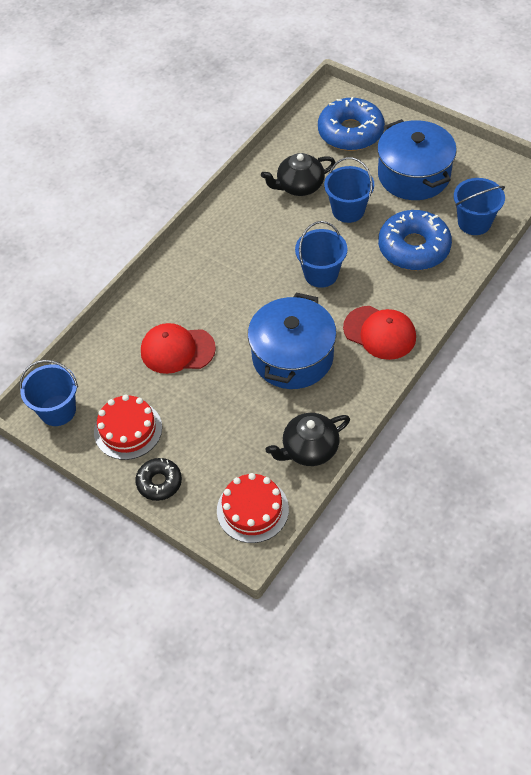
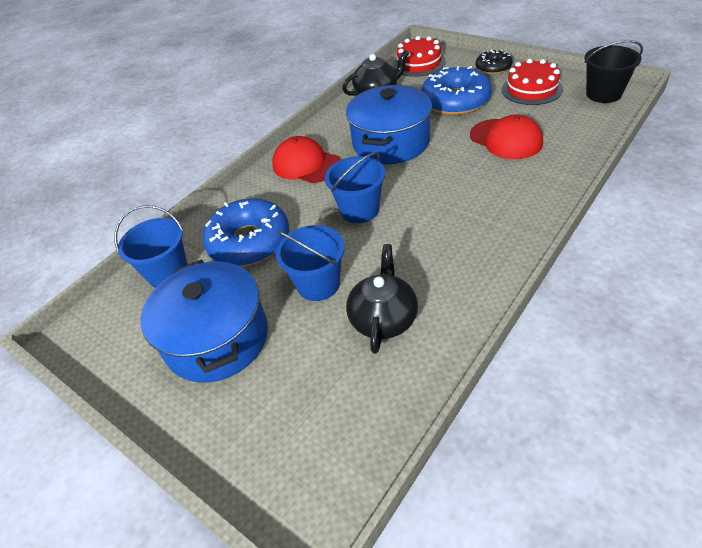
camera: 175 degrees left, 10 degrees down
blue bucket [19,360,78,426] -> black bucket [584,40,643,103]
red cap [141,323,216,374] -> red cap turned 45 degrees clockwise [470,115,543,159]
black teapot [261,153,336,196] -> black teapot turned 60 degrees counterclockwise [346,244,418,354]
blue donut [318,97,385,151] -> blue donut moved to [421,66,492,115]

